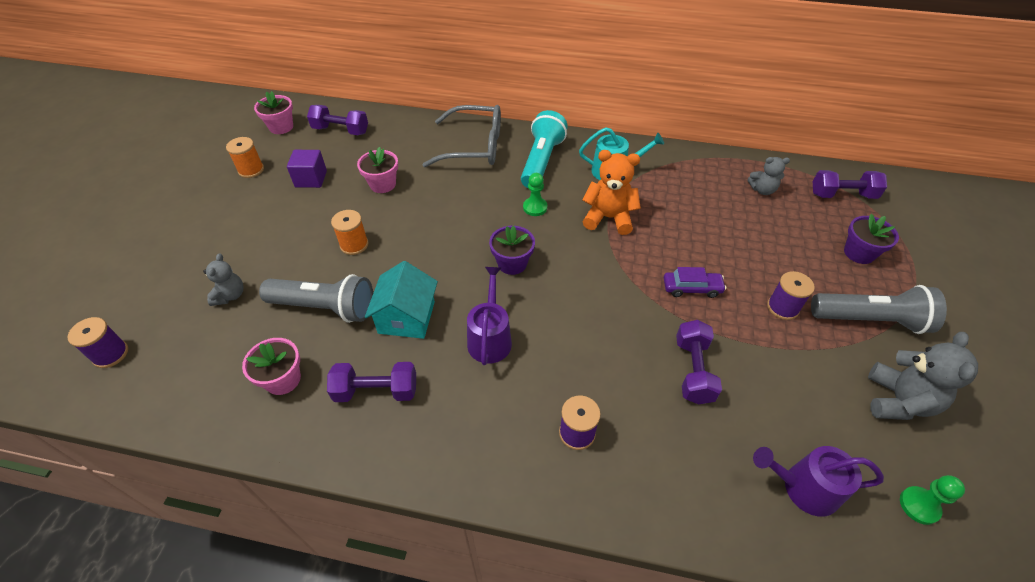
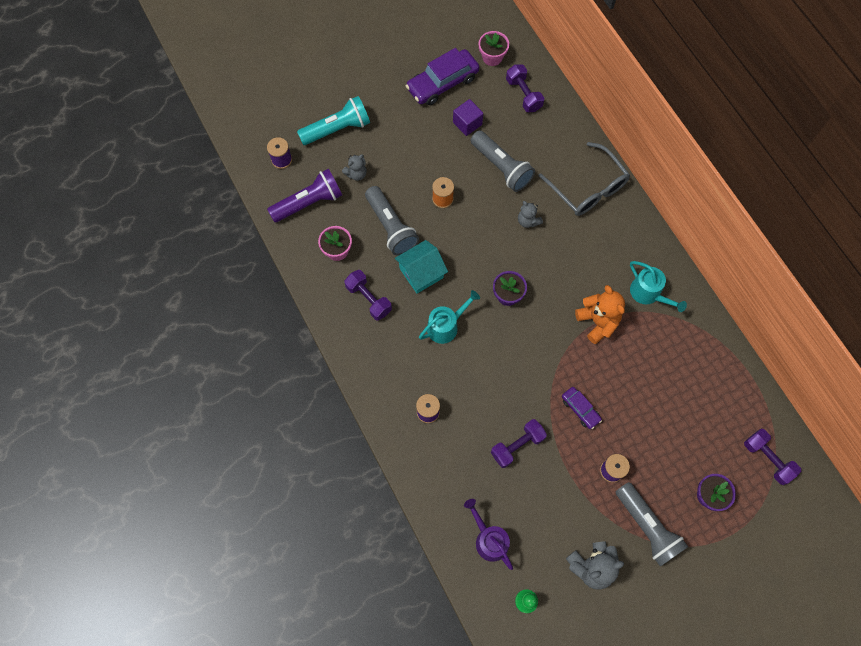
camera: 50 degrees right, 20 degrees up
orange spool [226,137,264,178] -> purple car [406,48,479,105]
pink flower pot [357,147,398,193] -> grey flashlight [470,131,535,192]
purple watering can [467,267,512,365] -> turquoise watering can [419,290,480,344]
turquoise flashlight [521,110,568,188] -> turquoise flashlight moved to [297,96,370,145]
green pawn [523,173,547,216] -> none
grey teddy bear [747,157,790,195] -> grey teddy bear moved to [518,201,543,228]
none -> purple flashlight [267,169,342,222]

